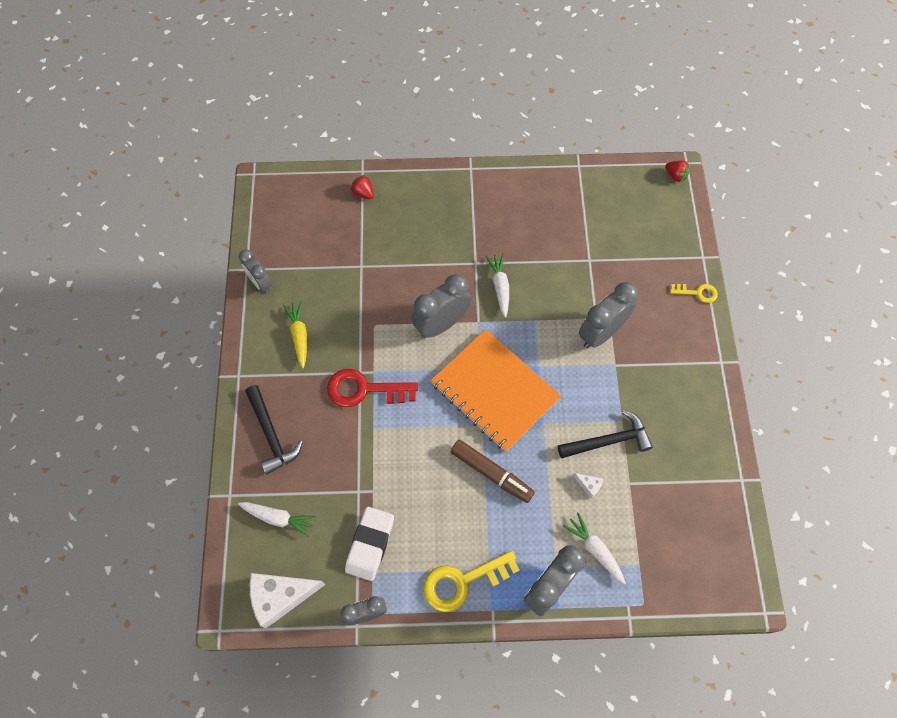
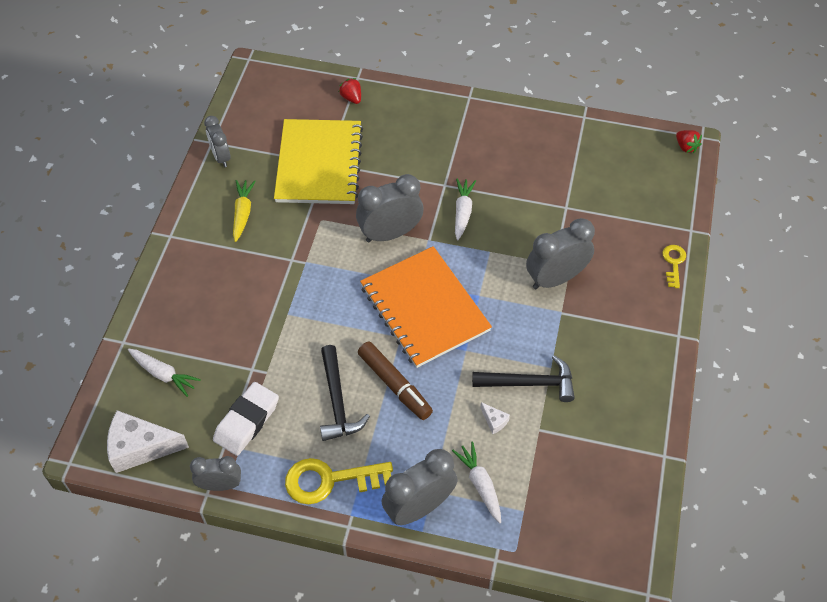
camera: 15 degrees right, 10 degrees down
black hammer [245,385,303,475] -> black hammer moved to [320,345,370,441]
red key [327,369,418,407] -> none
yellow key [670,284,718,303] -> yellow key turned 105 degrees counterclockwise [662,245,686,288]
none -> yellow notebook [274,119,363,204]

